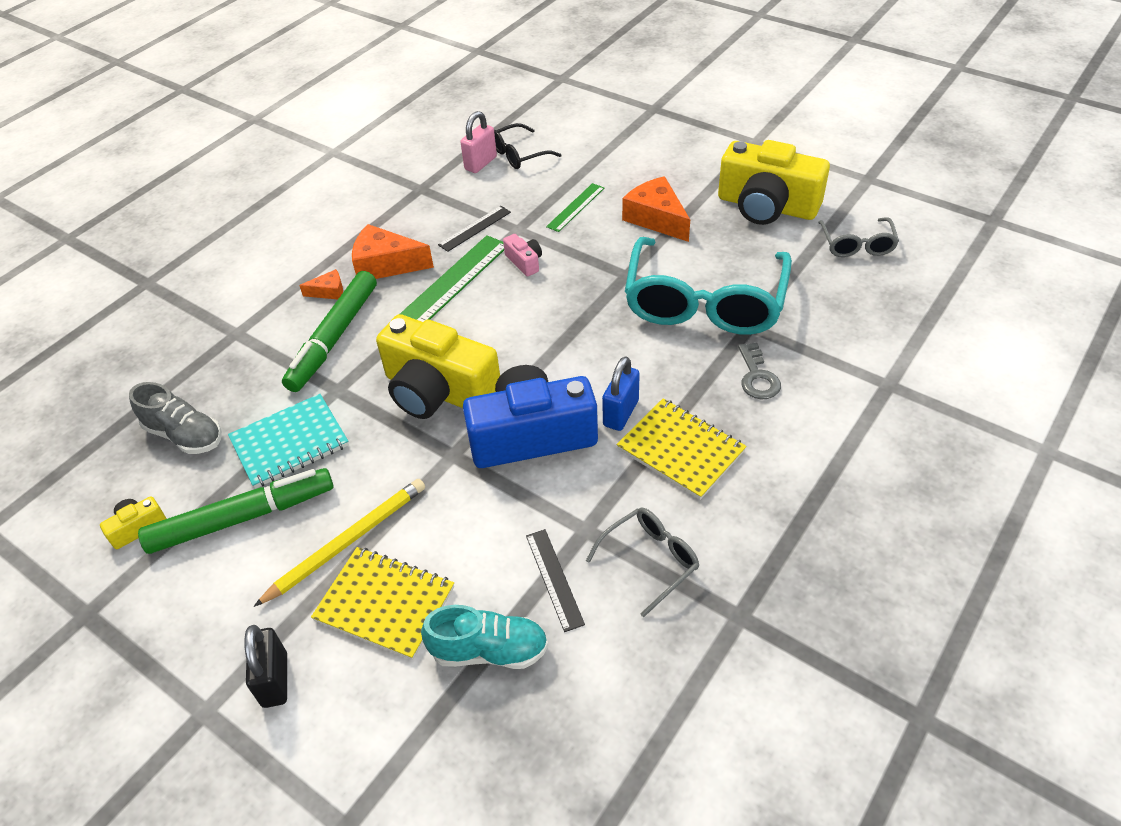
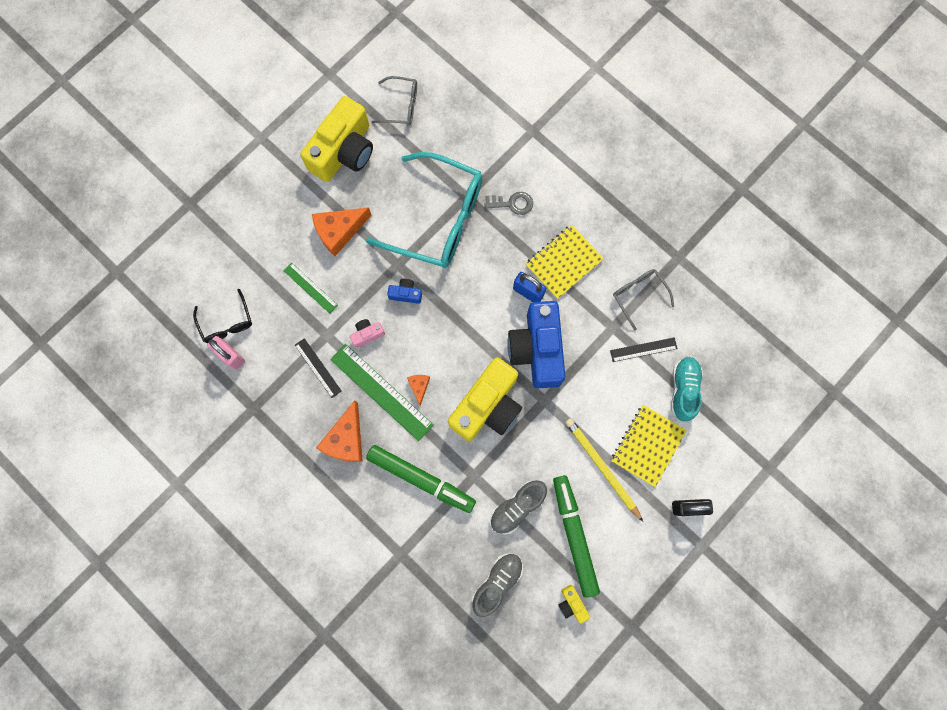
camera: 85 degrees left, 30 degrees up
turquoise notebook [228,394,349,489] -> grey shoe [490,480,547,534]
orange cheese [299,269,343,300] -> orange cheese moved to [407,375,430,406]
none -> blue camera [387,279,422,304]

